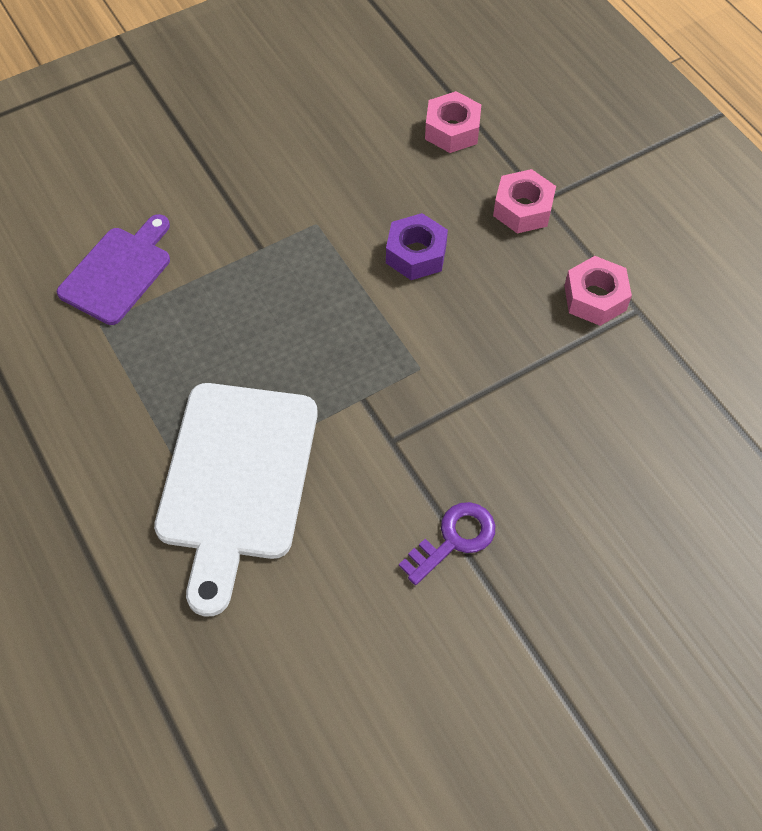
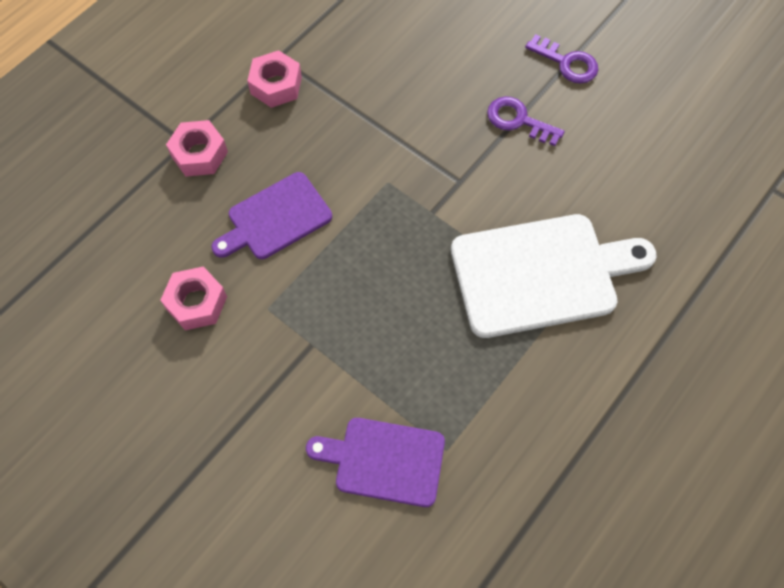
camera: 110 degrees left, 5 degrees up
purple nut [386,213,448,280] -> purple cutting board [211,172,332,259]
pink nut [425,91,481,153] -> pink nut moved to [160,266,227,330]
none -> purple key [525,34,598,83]

